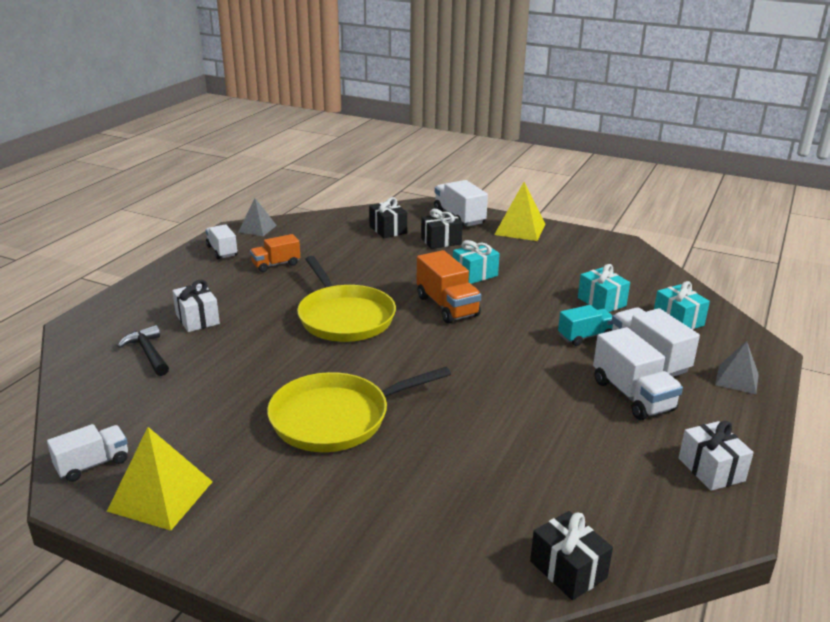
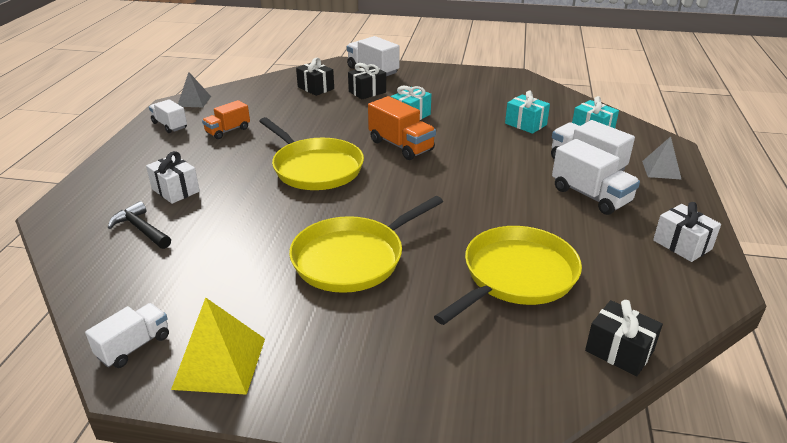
camera: 15 degrees left, 5 degrees up
yellow pyramid [494,182,545,241] -> none
turquoise truck [558,305,613,346] -> none
none -> yellow pan [434,226,582,325]

